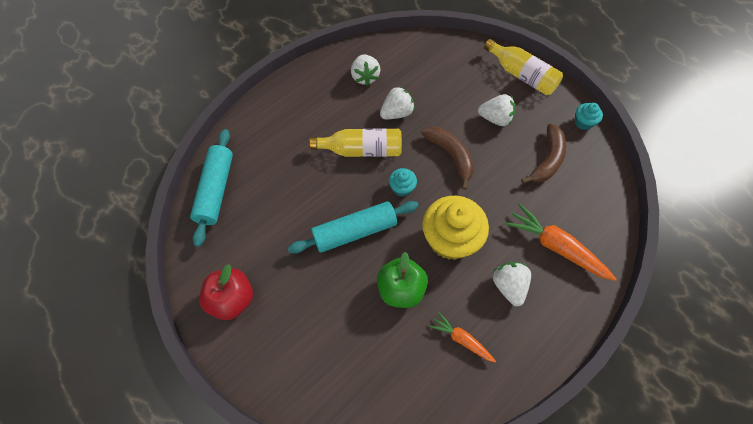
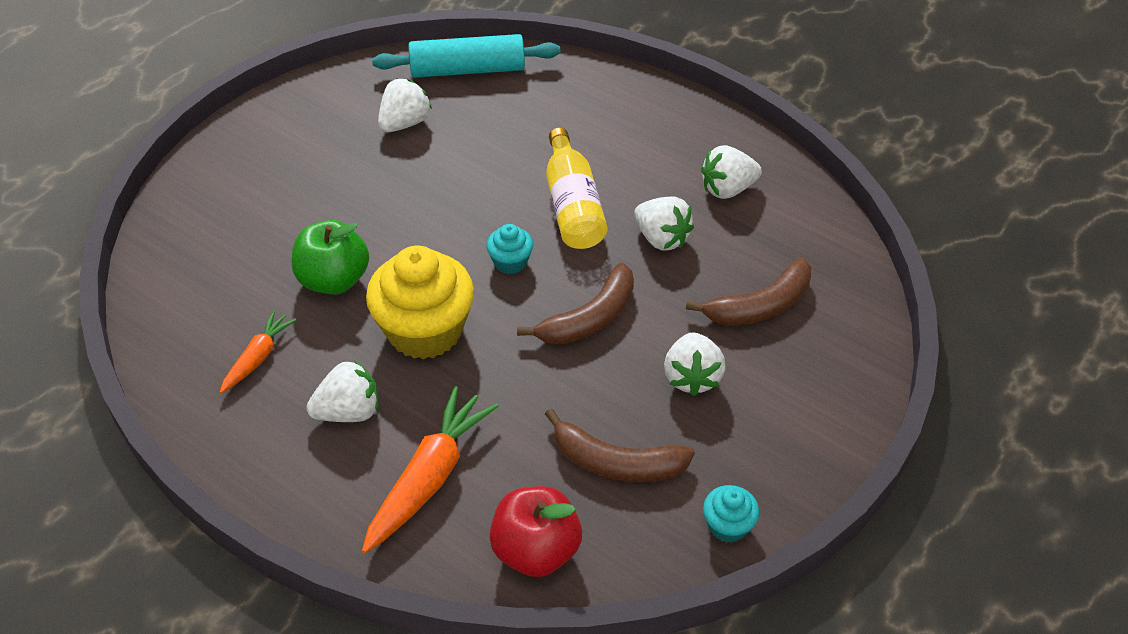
camera: 80 degrees right, 15 degrees down
red apple [199,264,253,320] -> red apple moved to [489,486,582,577]
turquoise rolling pin [288,201,419,254] -> none
yellow bottle [484,39,563,95] -> none
none -> white strawberry [378,78,432,132]
none -> brown banana [686,258,811,325]

